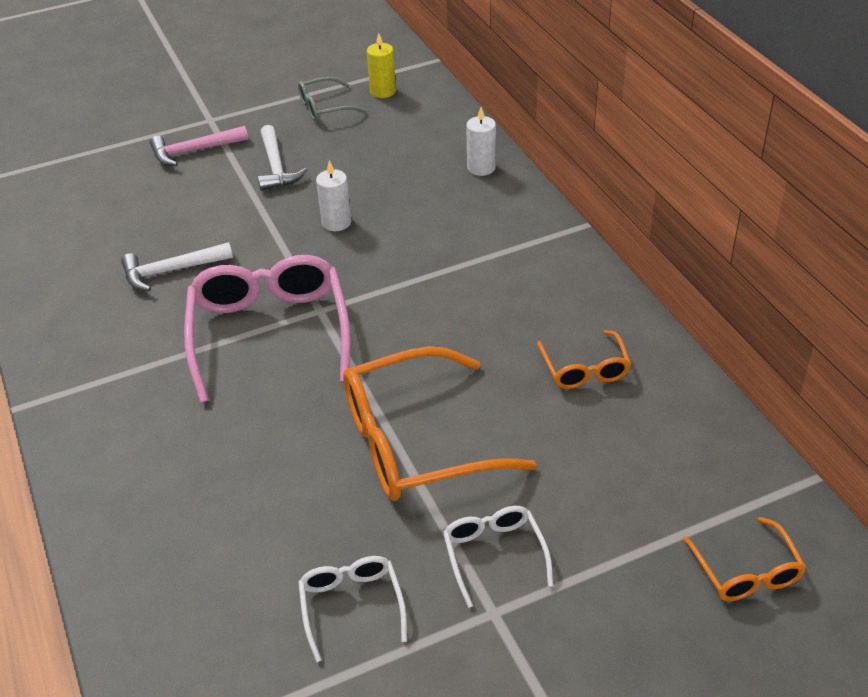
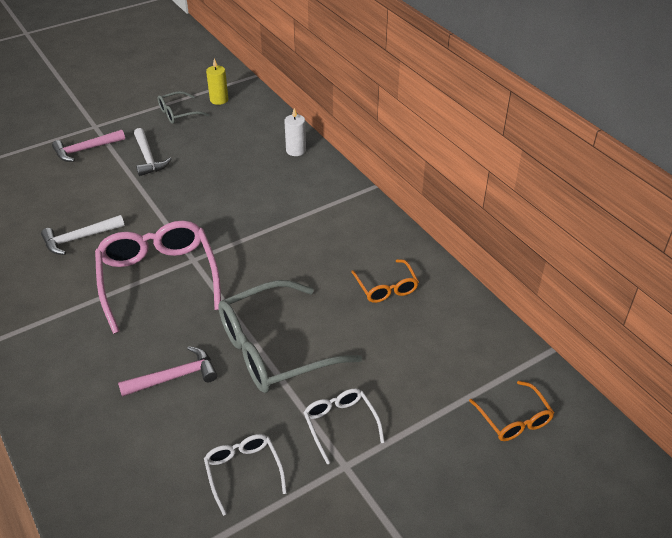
camera: 10 degrees left, 0 degrees up
white candle [316,160,351,231] -> none
orange glasses [343,346,537,501] -> grey glasses [218,280,362,393]
none -> pink hammer [118,346,217,397]

